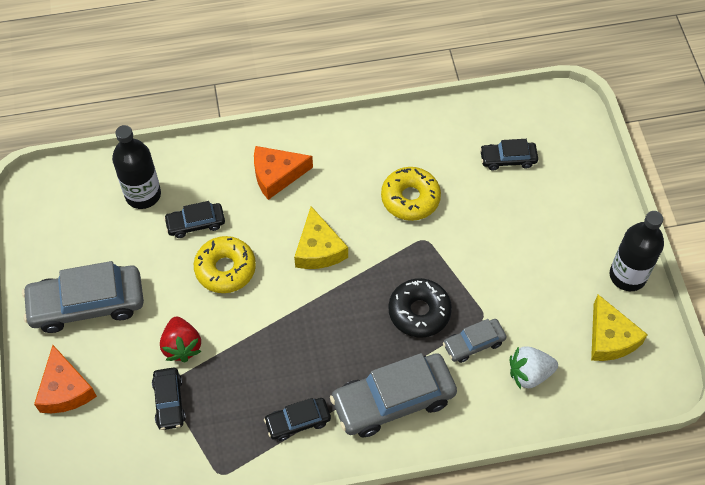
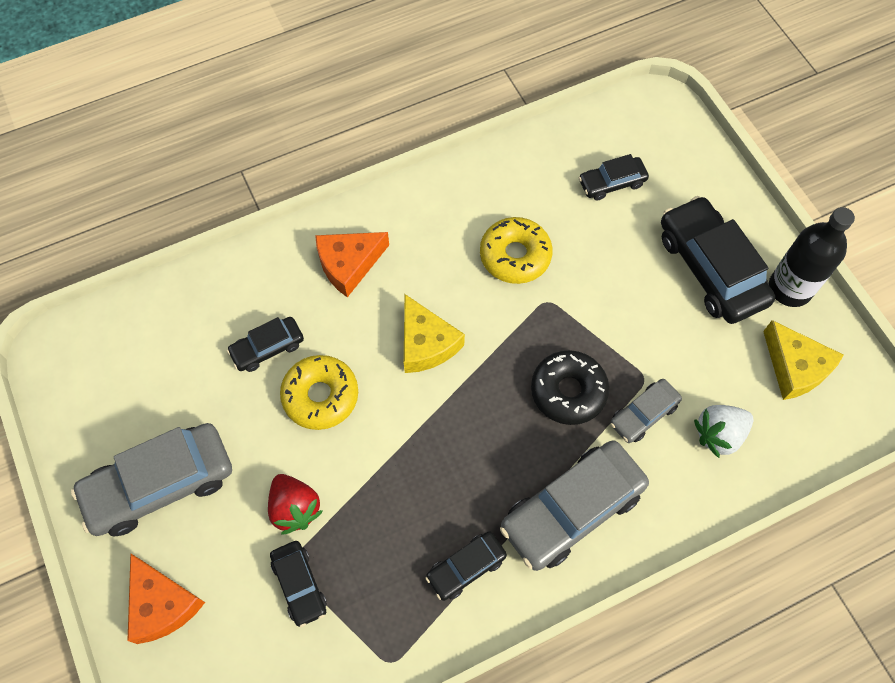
camera: 15 degrees left, 5 degrees up
black bottle [112,125,161,209] -> none
none -> black car [661,196,775,324]

